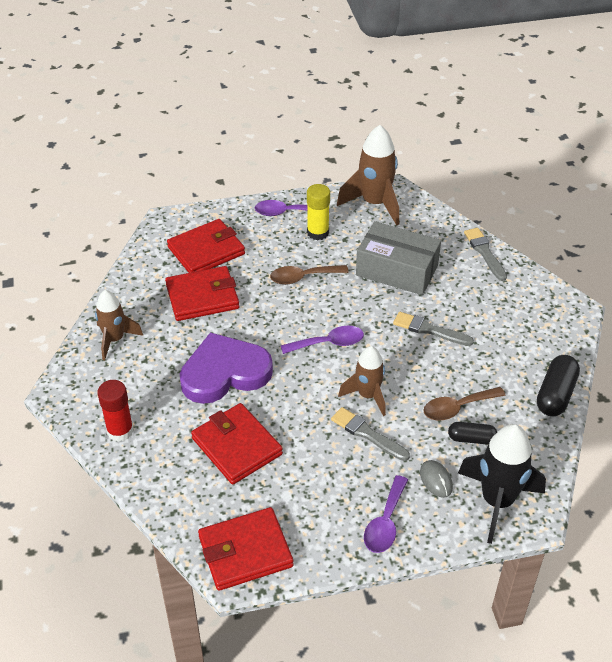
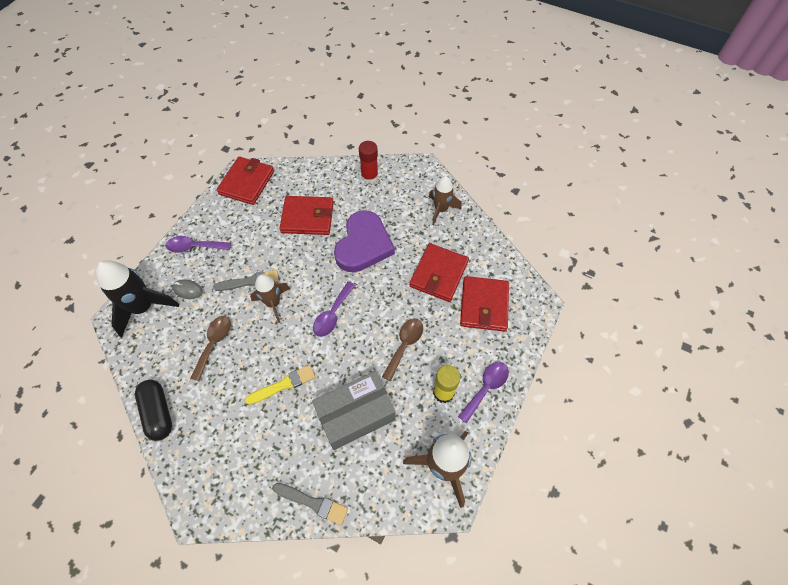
camera: 130 degrees right, 15 degrees up
purple spoon [364,475,408,553] -> purple spoon turned 60 degrees counterclockwise [166,236,231,253]
grey brush [393,312,474,346] -> yellow brush [245,365,315,405]
black capsule [448,422,497,445] -> none

